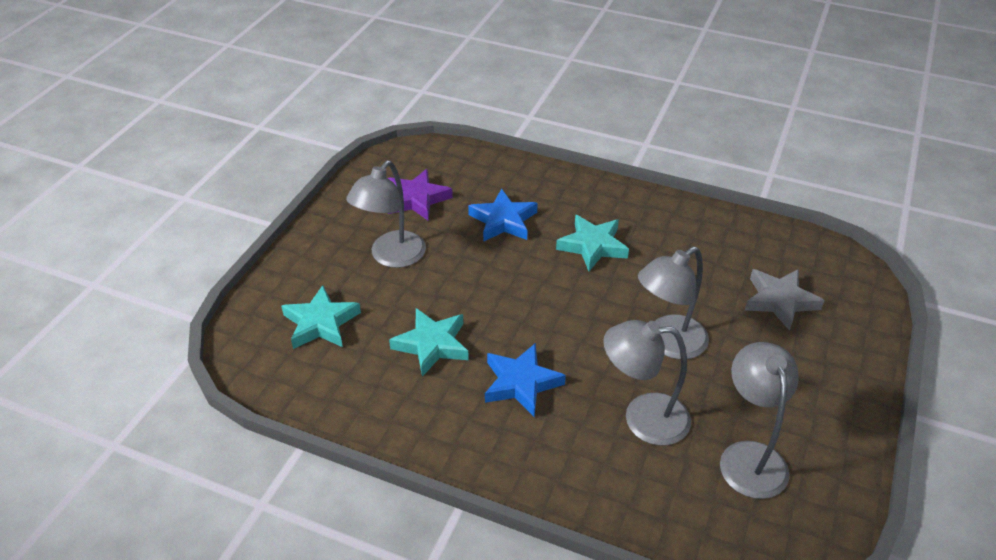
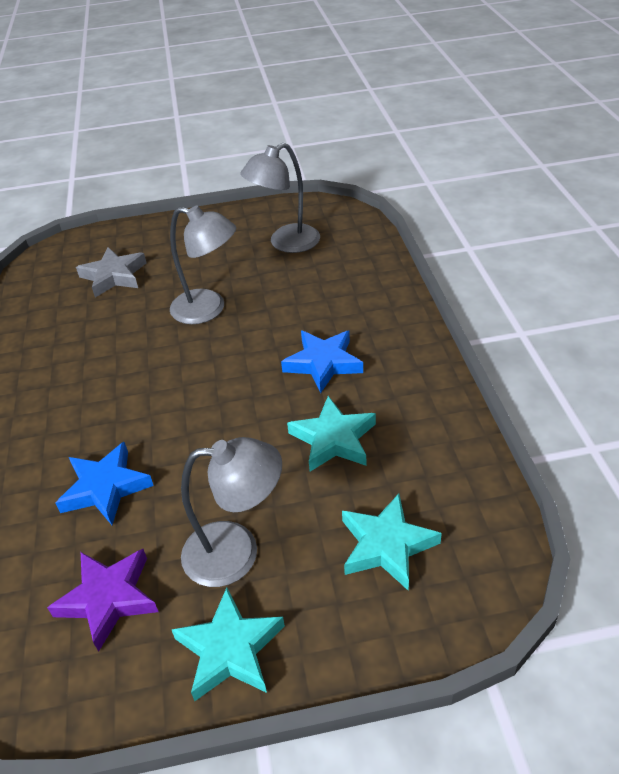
camera: 120 degrees left, 0 degrees up
turquoise star [556,215,629,271] -> turquoise star moved to [172,588,285,701]
grey lamp [603,320,691,446] -> none

